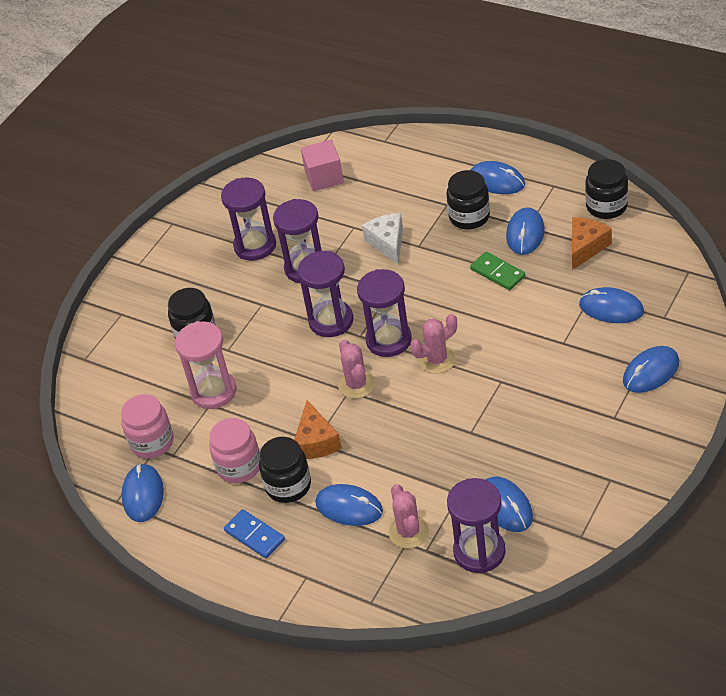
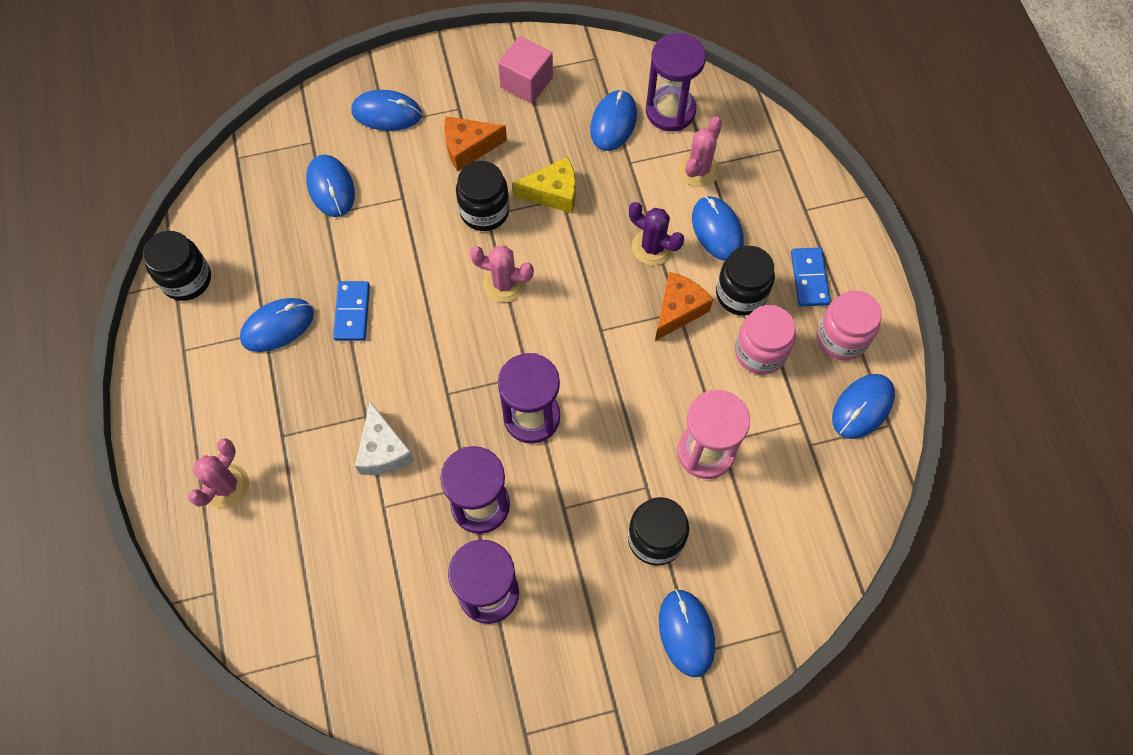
camera: 140 degrees left, 20 degrees up
pink jar [121,394,174,458] -> pink jar moved to [817,291,882,360]
pink cube [301,140,344,191] -> pink cube moved to [498,36,553,104]
pink cactus [338,340,375,399] -> pink cactus moved to [188,438,249,508]
purple hourglass [357,269,412,357] -> none
white cheese [362,213,403,265] -> white cheese turned 45 degrees counterclockwise [355,402,414,475]
black jar [446,170,490,230] -> black jar moved to [456,161,509,231]
green domino [470,252,525,291] -> blue domino [333,281,370,341]
blue mouse [471,161,525,194] -> blue mouse moved to [659,589,715,677]
orange cheese [572,217,612,270] -> orange cheese moved to [444,116,507,171]
none -> yellow cheese [513,157,576,213]
none -> purple cactus [629,202,684,265]

